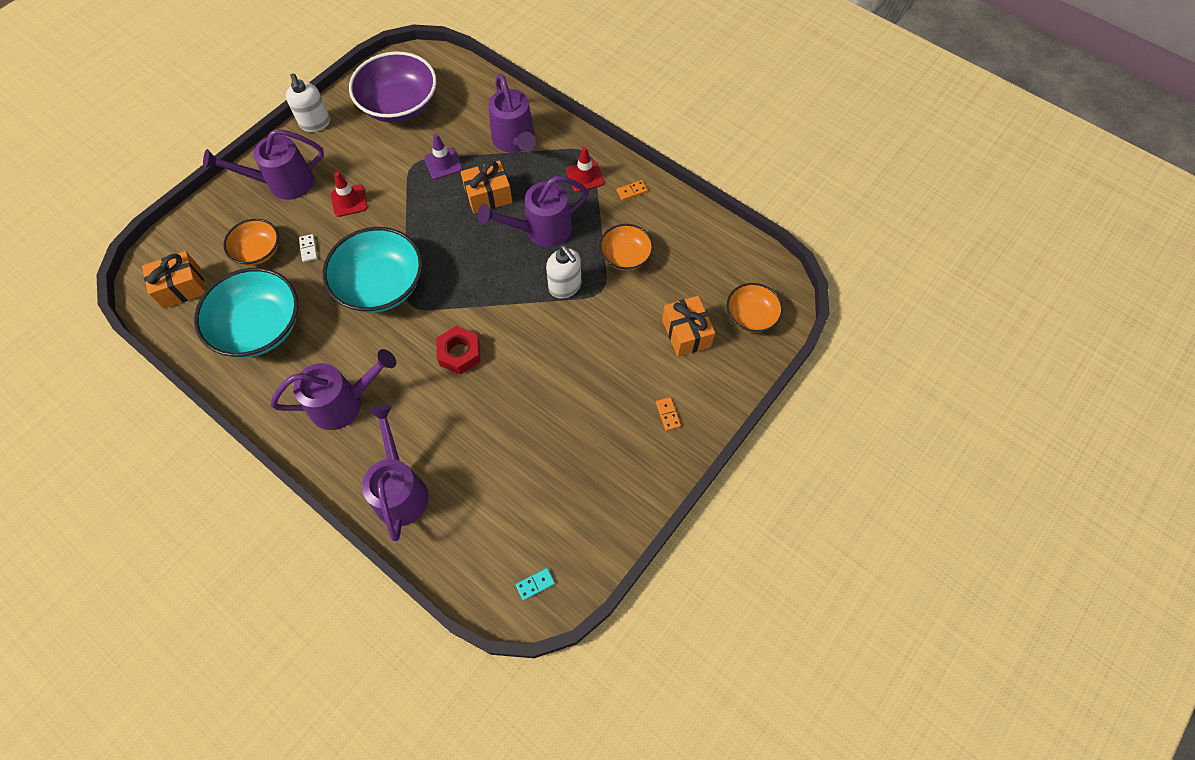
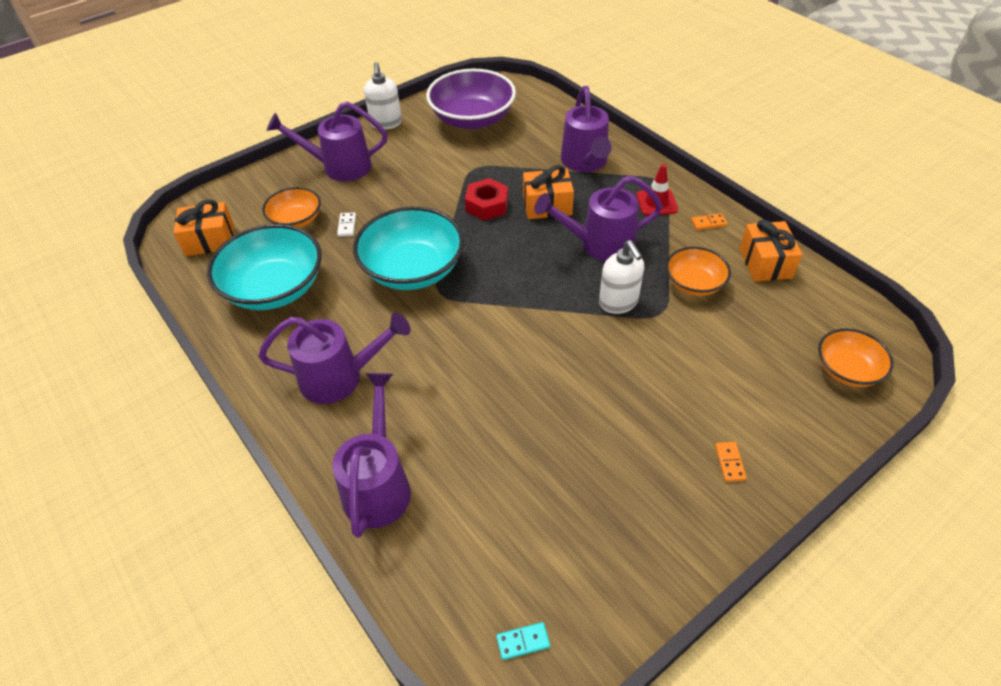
camera: 15 degrees right, 15 degrees down
red traffic cone [331,172,368,217] -> none
purple traffic cone [424,134,462,180] -> none
red nut [436,326,481,375] -> red nut moved to [465,178,508,220]
orange gift [662,296,715,357] -> orange gift moved to [740,220,802,281]

